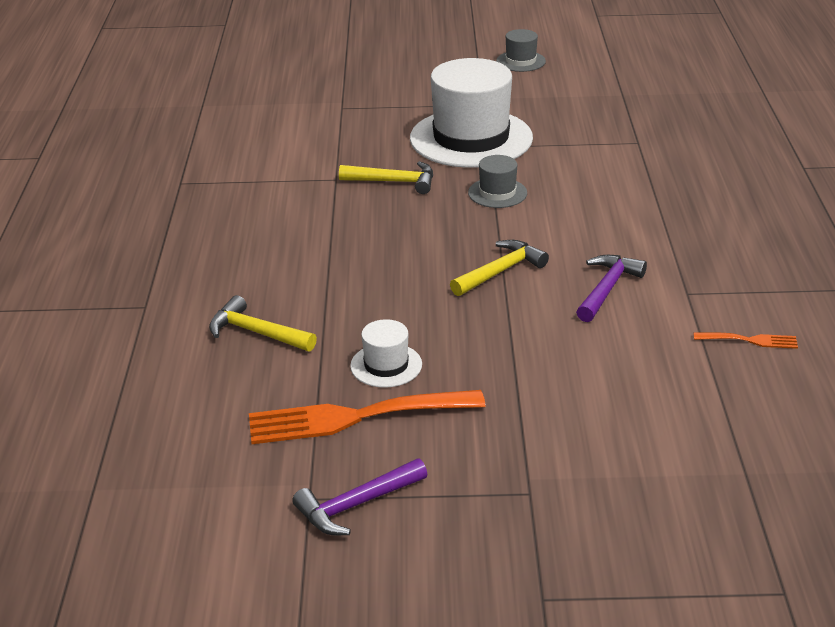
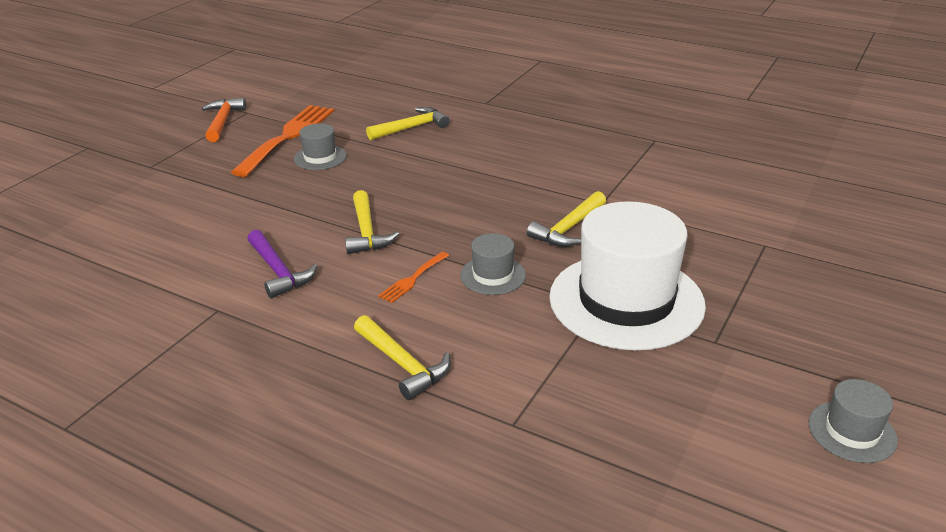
camera: 120 degrees right, 0 degrees up
purple hammer [292,458,428,535] -> orange hammer [202,98,246,142]
white hat [350,319,422,388] -> grey hat [294,123,347,170]
orange fork [694,332,798,349] -> orange fork moved to [378,252,449,303]
none -> yellow hammer [354,315,451,400]

